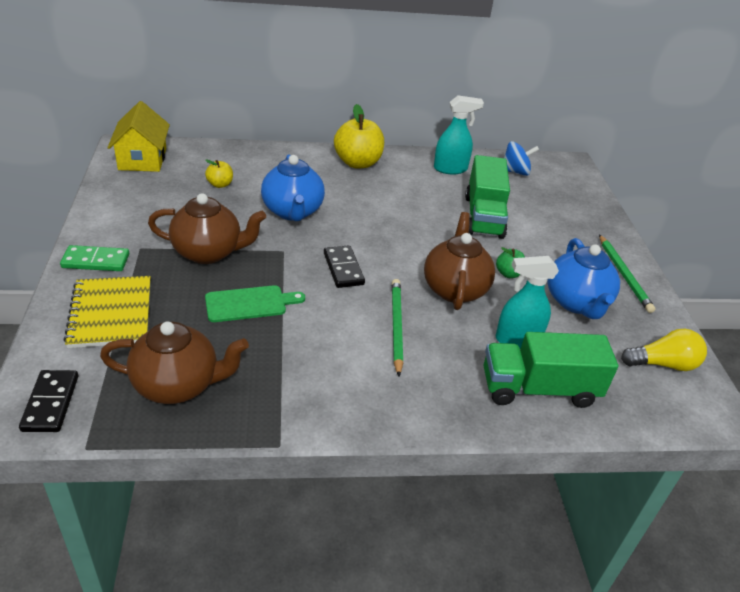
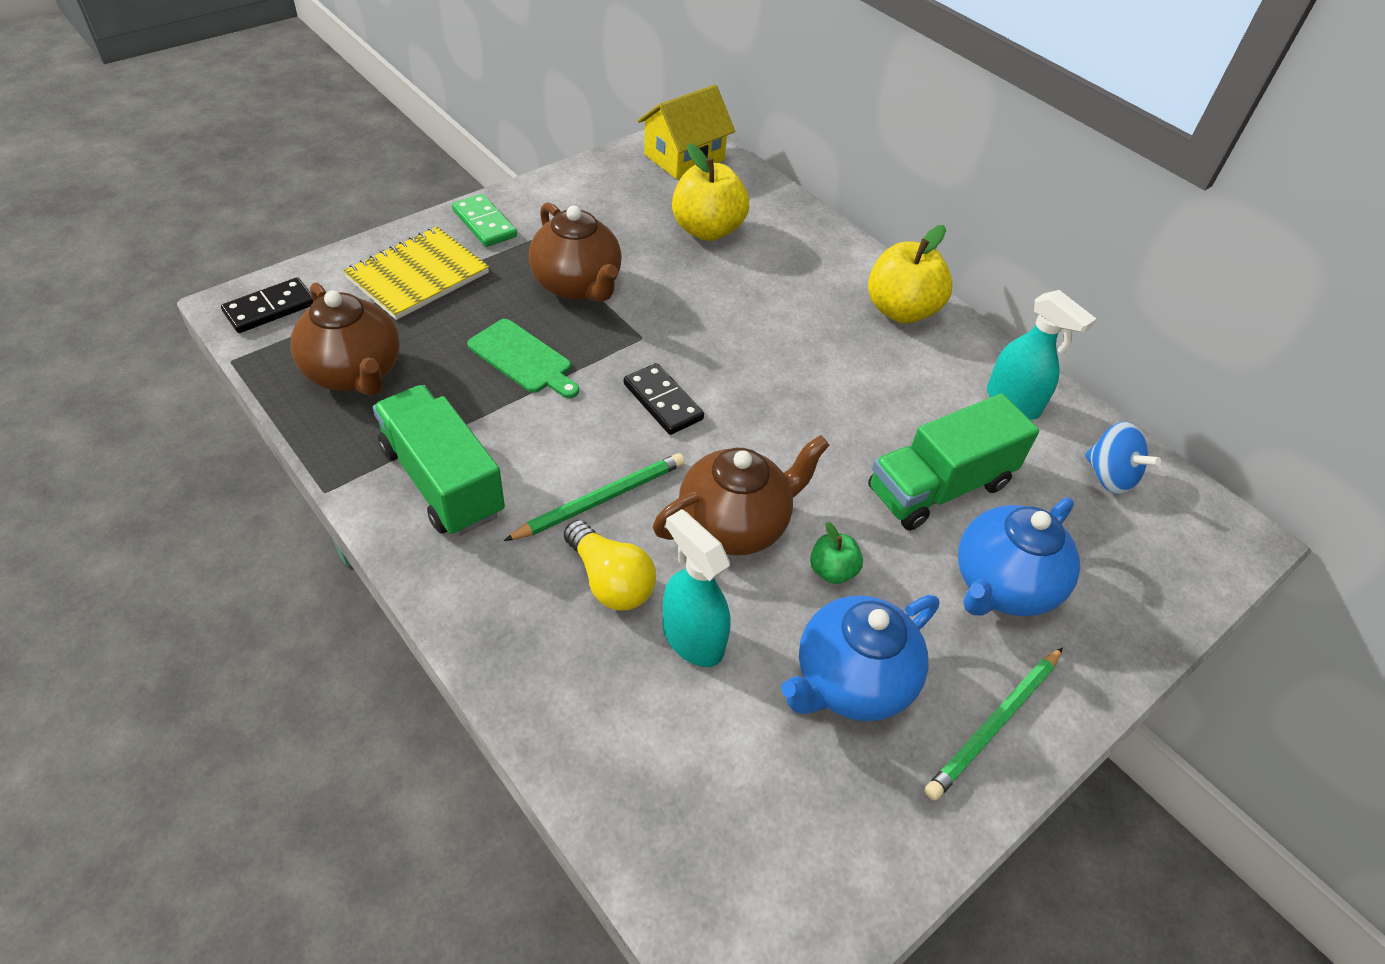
camera: 55 degrees right, 10 degrees up
yellow apple [205,159,233,188] -> yellow apple [672,143,749,241], size x1.99
blue teapot [261,155,325,221] -> blue teapot moved to [958,497,1080,616]
black domino [324,245,365,288] -> black domino turned 75 degrees counterclockwise [624,363,704,435]
green truck [484,332,618,408] -> green truck moved to [373,385,505,536]
yellow light bulb [621,329,707,371] -> yellow light bulb moved to [564,520,656,611]

